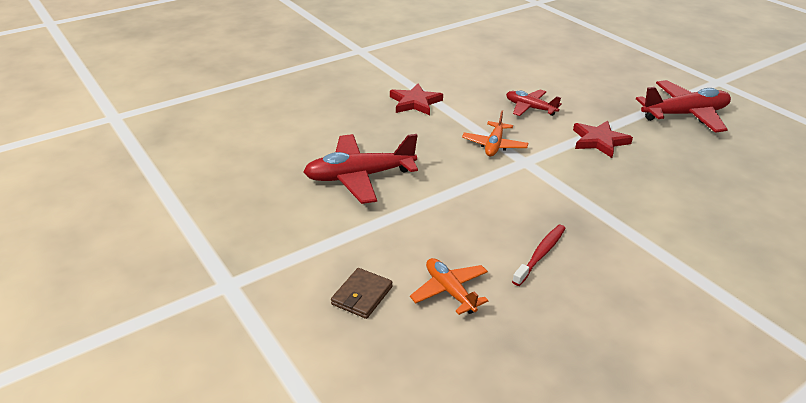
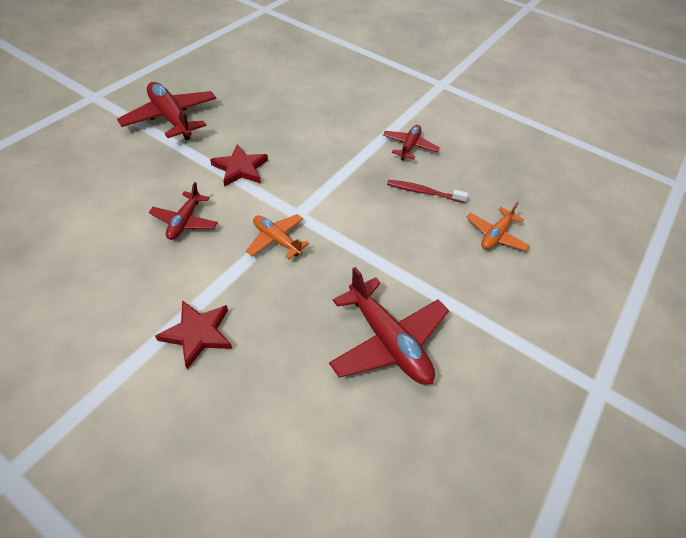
camera: 115 degrees left, 15 degrees up
brown wallet [331,268,393,319] -> none
orange plane [462,110,528,156] -> orange plane turned 135 degrees counterclockwise [246,214,309,259]
none -> red plane [383,125,440,161]

